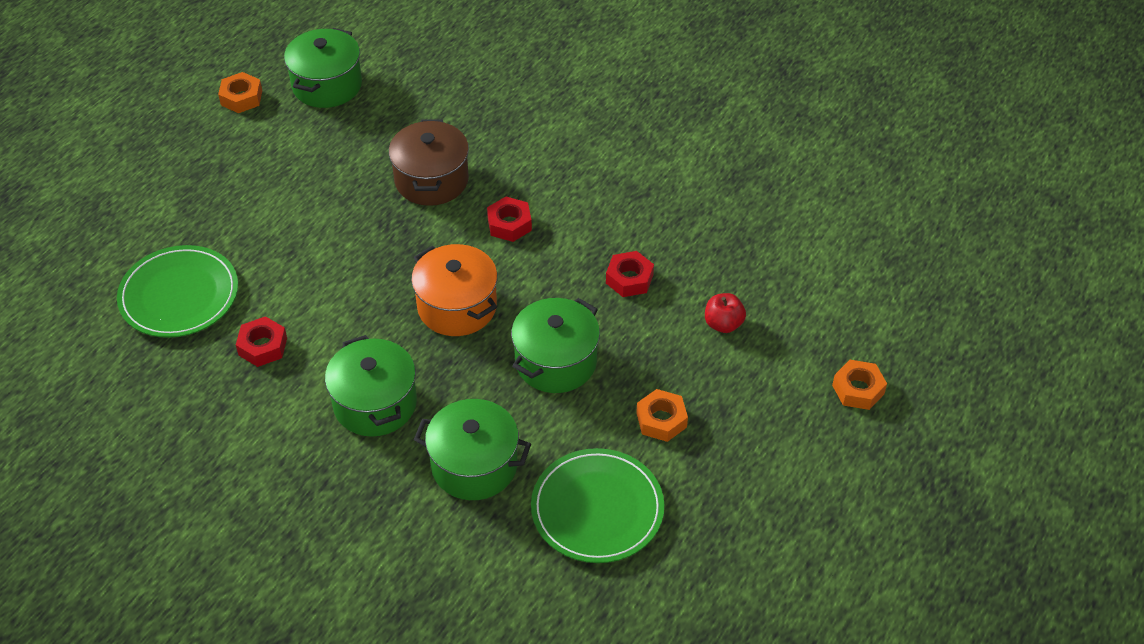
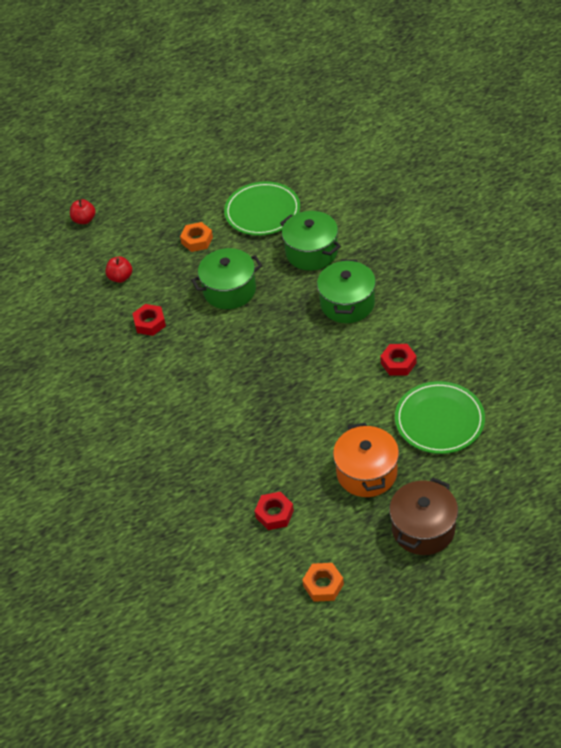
camera: 145 degrees left, 0 degrees up
green pot [284,28,362,108] -> none
brown pot [389,120,469,206] -> brown pot moved to [389,478,458,555]
orange pot [411,244,498,336] -> orange pot moved to [333,423,399,497]
red nut [487,197,532,242] -> red nut moved to [255,492,294,530]
orange nut [832,360,887,410] -> red apple [70,199,96,224]

